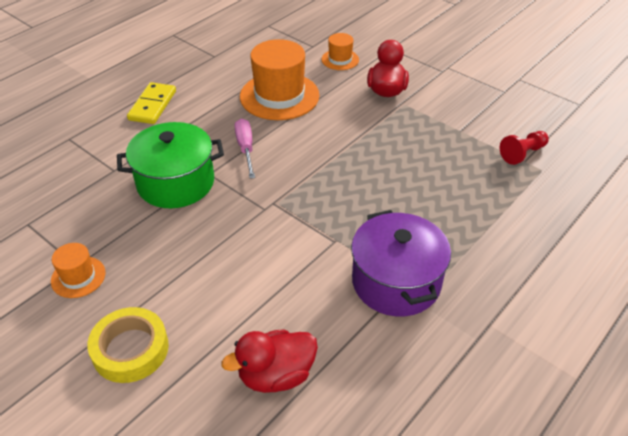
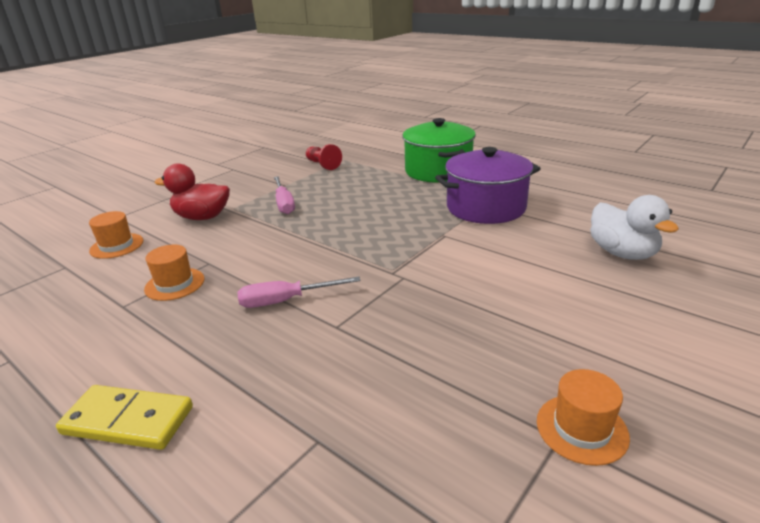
camera: 90 degrees left, 15 degrees down
yellow tape [87,307,169,383] -> none
green pot [117,122,224,208] -> green pot moved to [402,118,476,183]
red duck [222,330,318,393] -> white duck [590,195,679,260]
orange hat [240,39,320,120] -> orange hat [144,245,204,301], size x0.51
none -> pink screwdriver [274,176,295,214]

